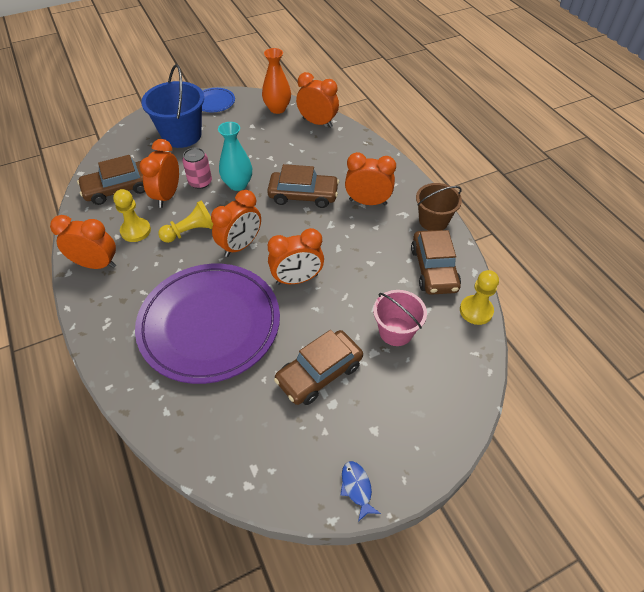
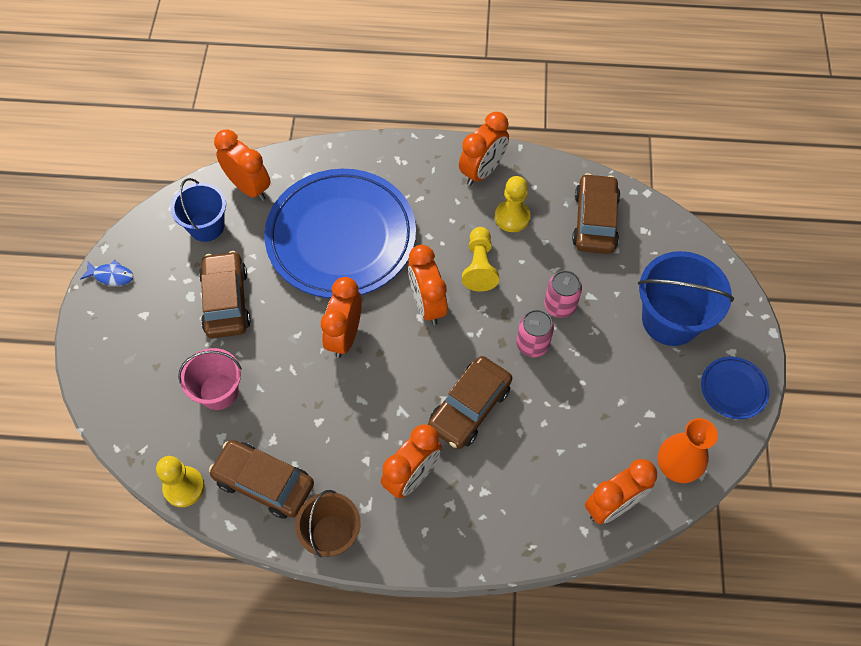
camera: 120 degrees right, 10 degrees up
purple plate [135,264,280,384] -> blue plate [264,169,416,298]
orange clock [139,139,179,208] -> orange clock moved to [214,130,270,201]
turquoise vase [218,122,252,191] -> pink can [516,310,554,357]
none -> blue bucket [171,178,226,242]

